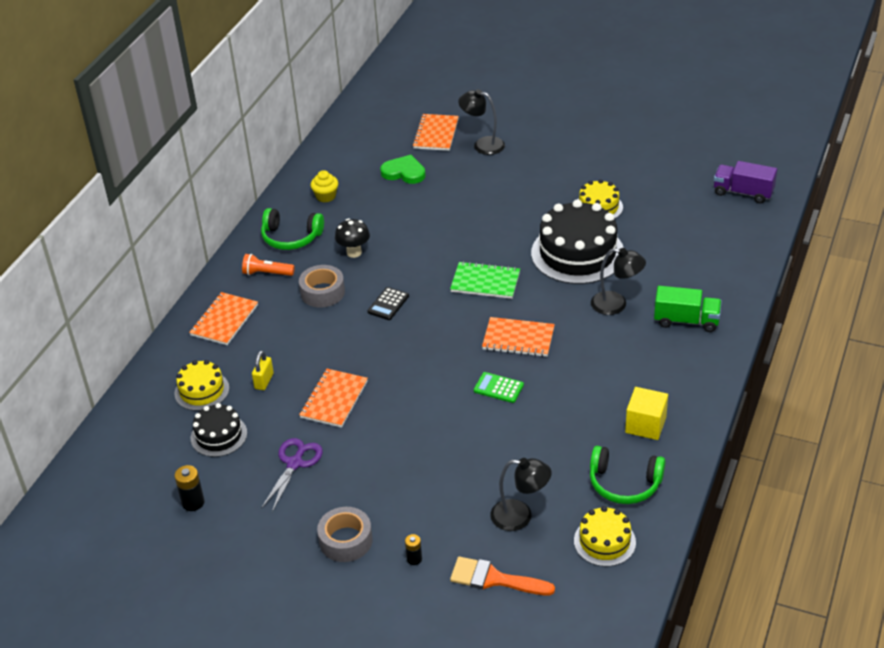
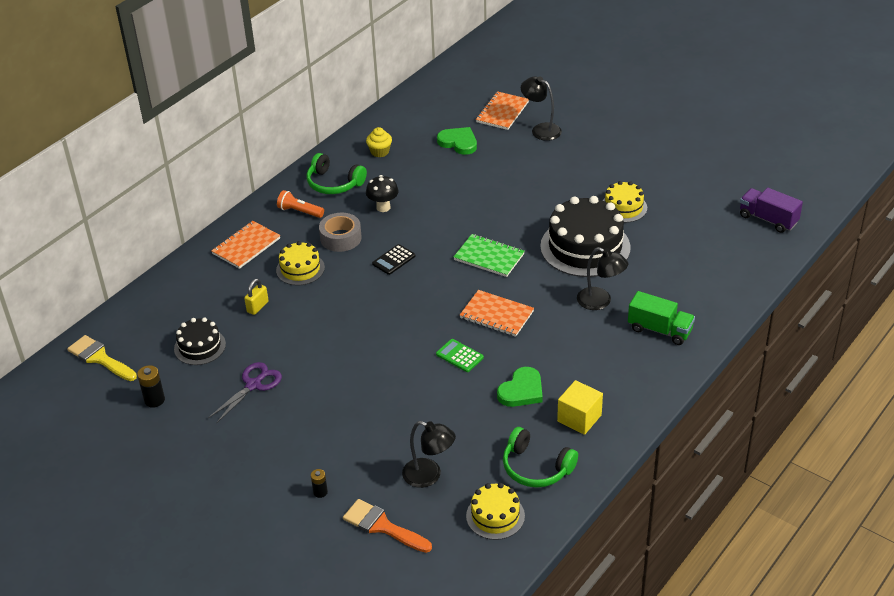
camera: 15 degrees right, 0 degrees up
yellow cake [174,360,229,411] -> yellow cake moved to [276,241,325,286]
orange notebook [299,369,368,428] -> none
grey tape [317,507,373,562] -> none
none -> yellow brush [67,335,137,381]
none -> green heart [497,367,543,407]

